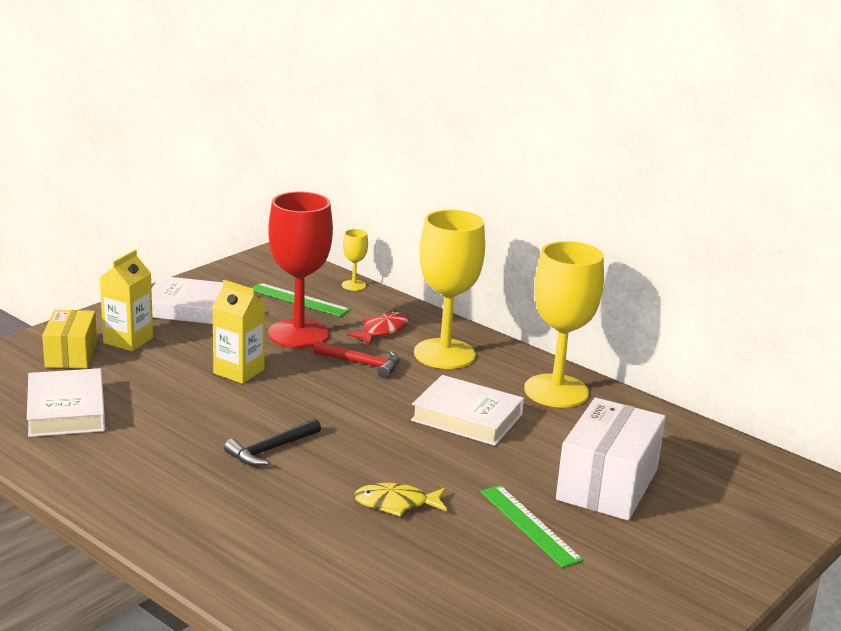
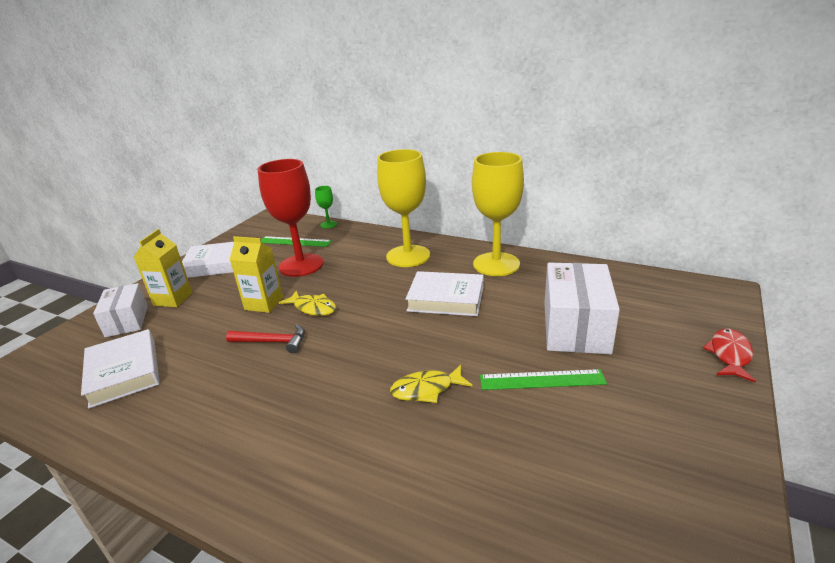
camera: 10 degrees left, 5 degrees up
yellow box [42,310,97,368] -> white box [93,283,148,337]
black hammer [224,418,321,466] -> none
red hammer [313,341,400,379] -> red hammer moved to [226,324,305,353]
yellow goblet [342,229,368,291] -> green goblet [315,186,337,228]
red fish [346,311,409,345] -> red fish moved to [703,328,756,383]
green ruler [480,485,583,568] -> green ruler turned 45 degrees counterclockwise [480,369,607,390]
none -> yellow fish [279,291,336,316]

